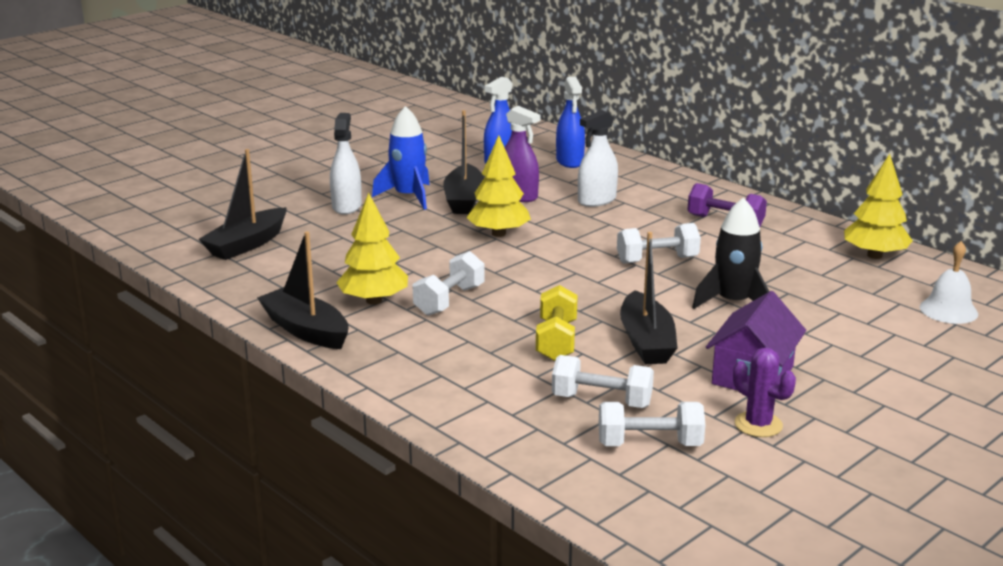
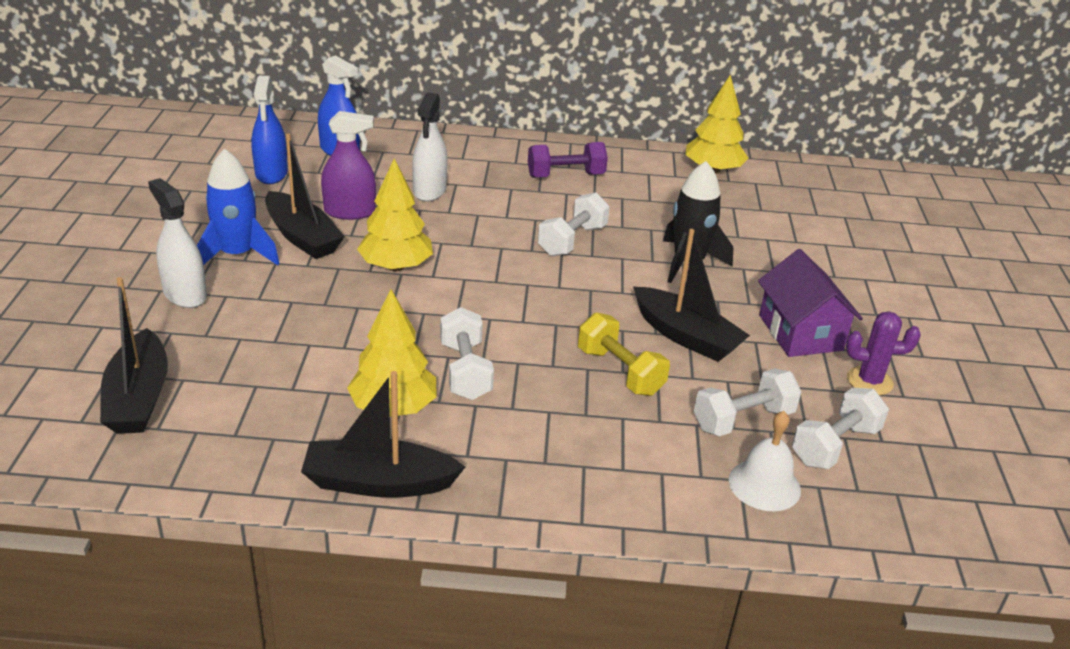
camera: 45 degrees left, 10 degrees up
white bell [920,241,978,324] -> white bell moved to [729,411,801,511]

